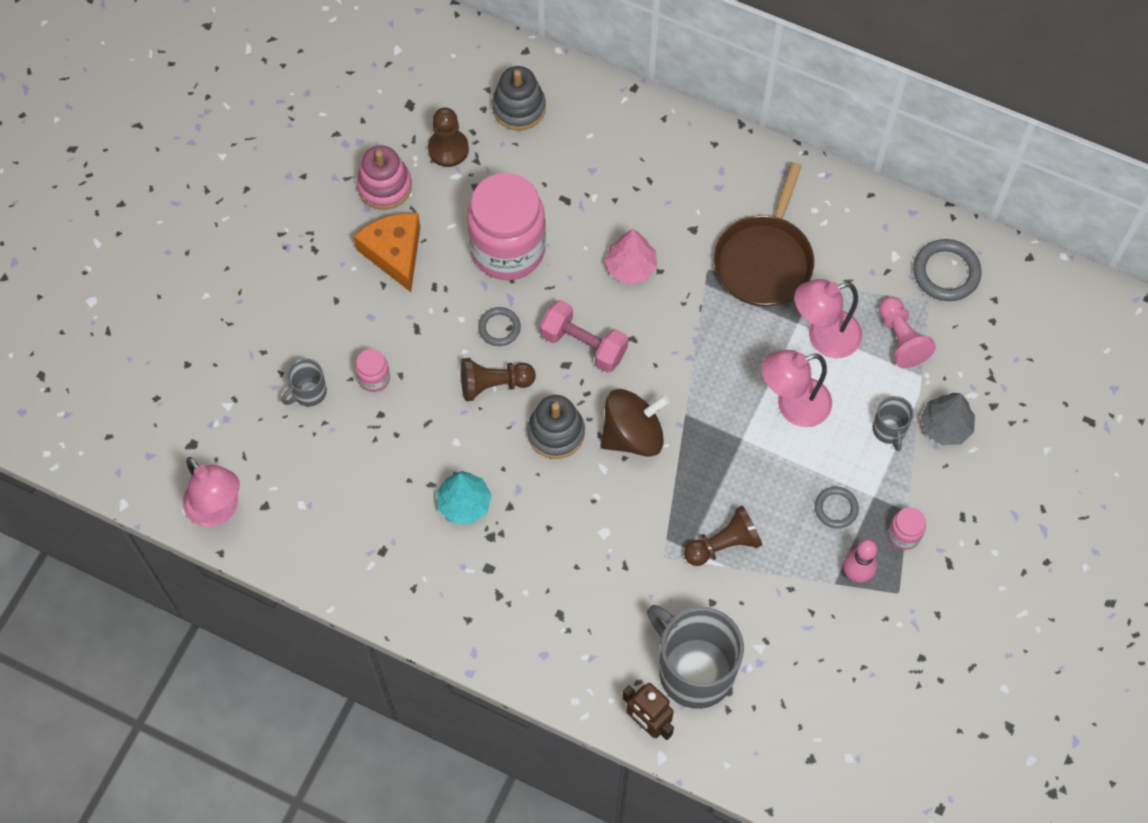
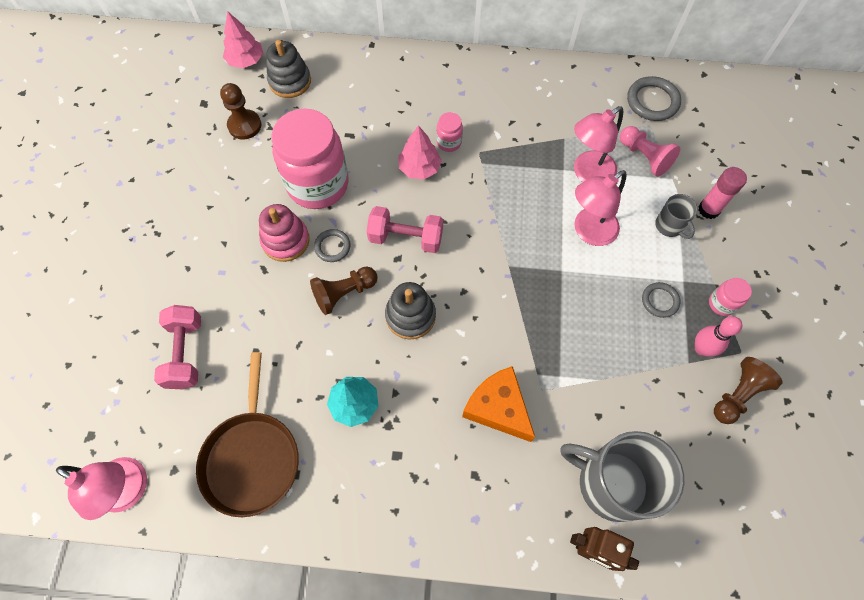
camera: 20 degrees left, 0 degrees up
grey mug [282,358,327,406] -> pink dumbbell [154,305,201,389]
orange cheese [353,213,420,292] -> orange cheese moved to [462,366,535,442]
pink jar [355,349,390,392] -> pink jar moved to [436,112,463,152]
pink stacking toy [357,145,412,210] -> pink stacking toy moved to [259,204,310,262]
brown spinning top [600,389,670,457] -> none
brown pawn [684,505,762,566] -> brown pawn moved to [714,357,783,424]
brown pan [714,162,814,306] -> brown pan moved to [196,352,299,517]
grey tree [920,393,975,445] -> pink glue stick [698,167,747,219]
none -> pink tree [223,11,263,68]

